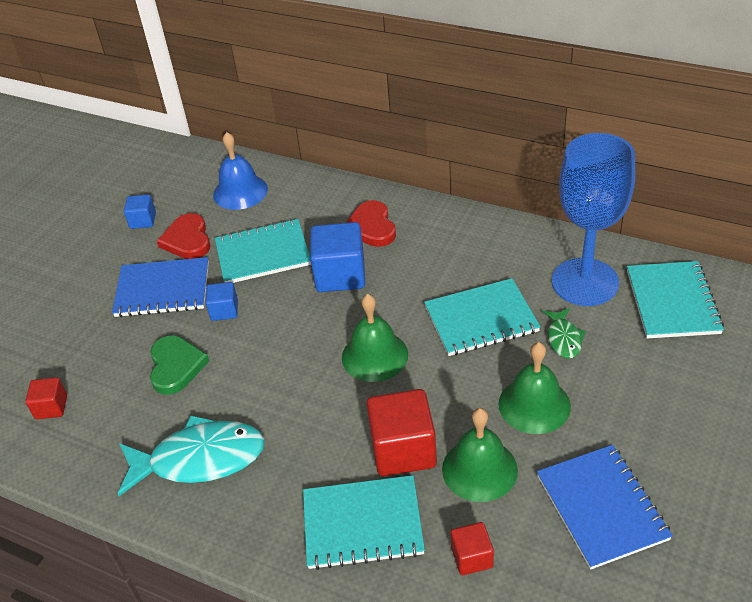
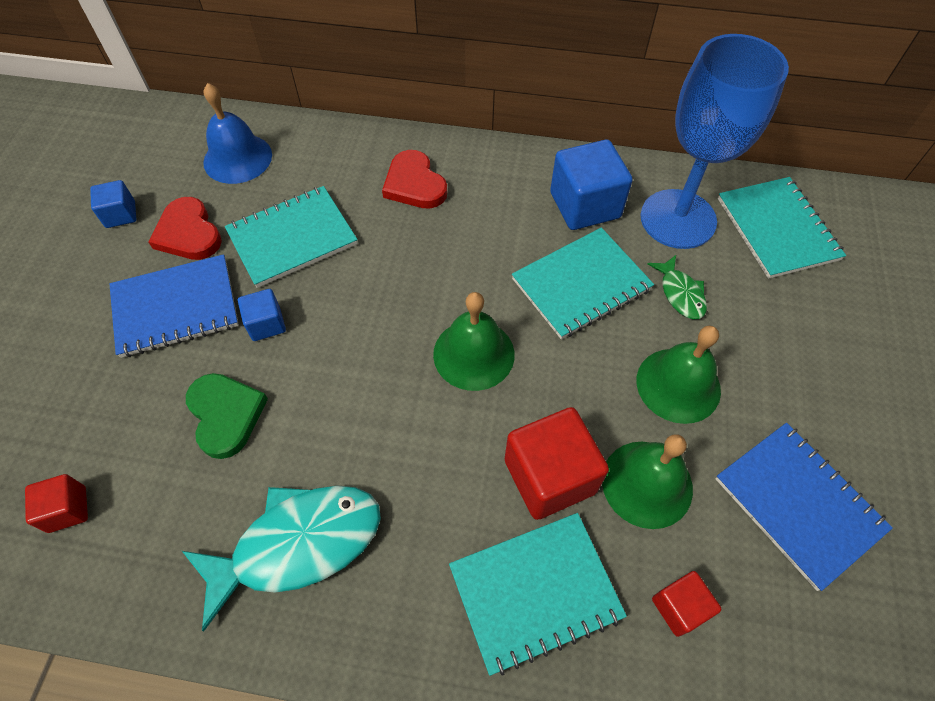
camera: 20 degrees left, 15 degrees up
blue cube [310,222,365,292] -> blue cube moved to [550,140,633,230]

